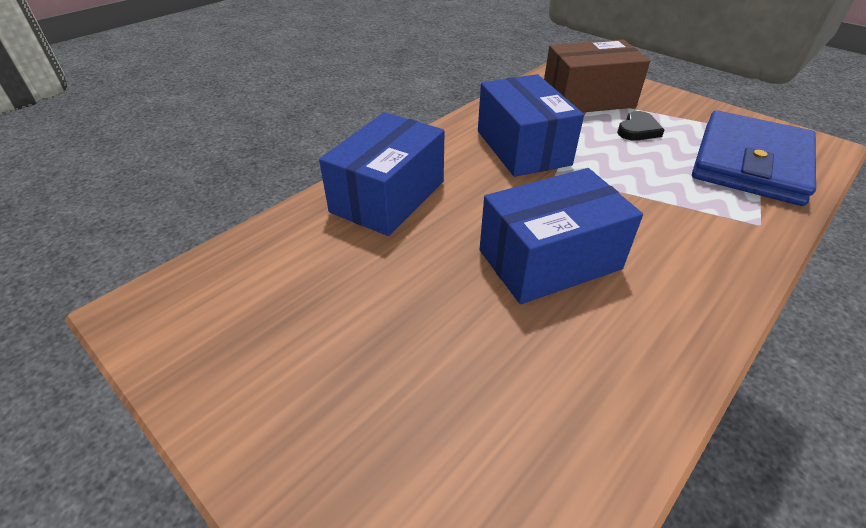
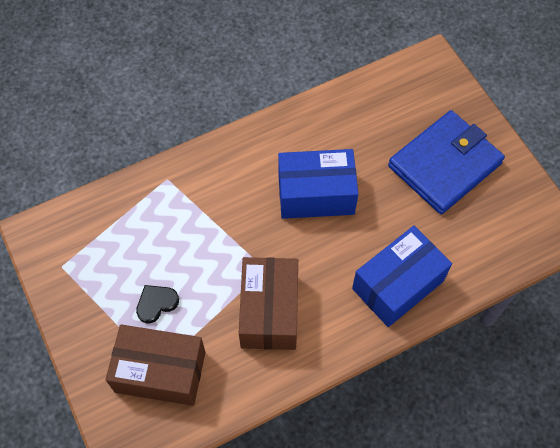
camera: 160 degrees left, 20 degrees up
blue box [478,74,584,177] -> brown box [239,257,298,350]
blue wallet [692,110,816,206] -> blue wallet moved to [388,110,505,214]

